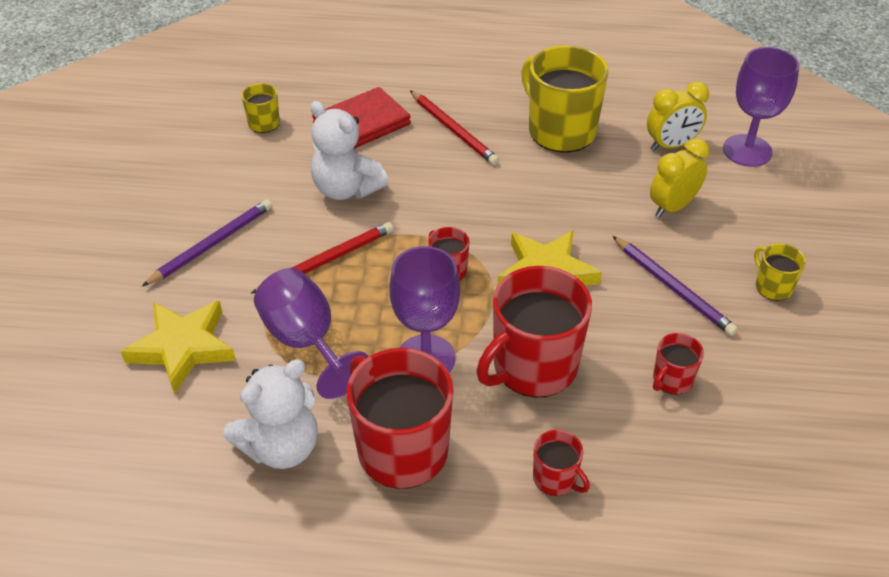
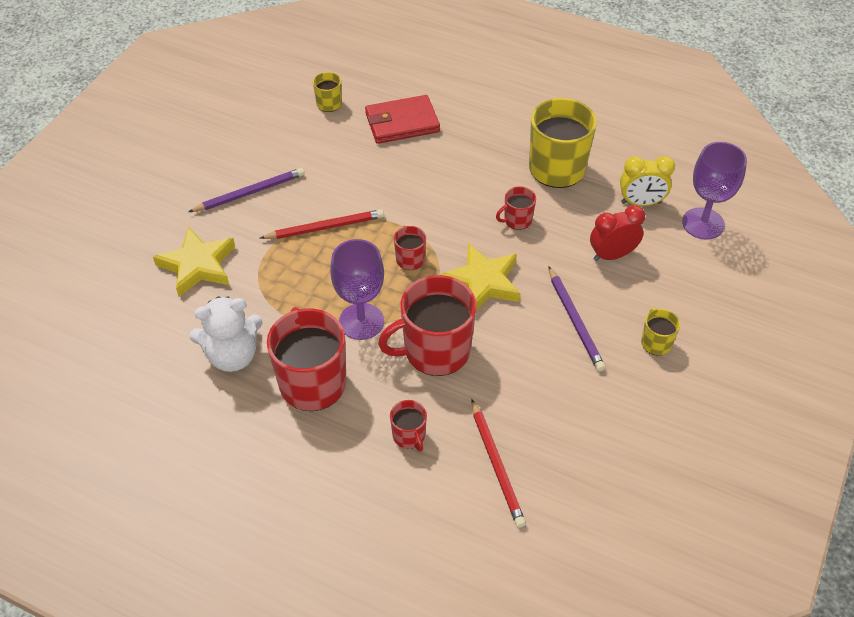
camera: 20 degrees right, 5 degrees up
purple goblet [254,268,369,399] -> none
white teddy bear [310,101,389,200] -> none
red pencil [410,90,499,165] -> red pencil moved to [472,399,526,528]
yellow clock [650,138,709,218] -> red clock [590,205,645,261]
red mug [653,333,704,395] -> red mug moved to [496,186,536,230]

